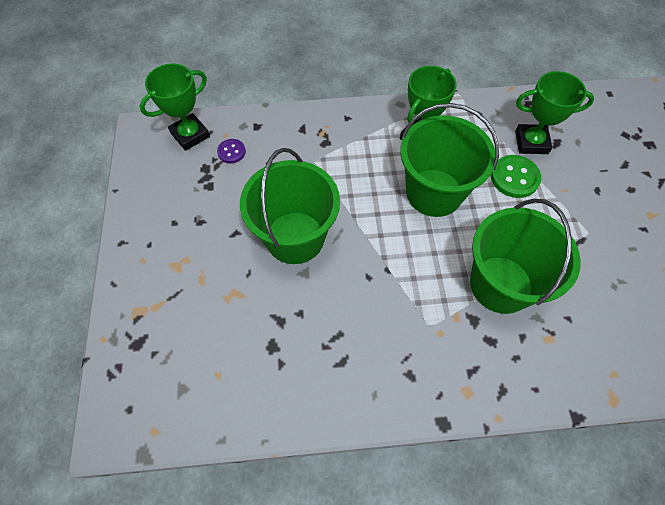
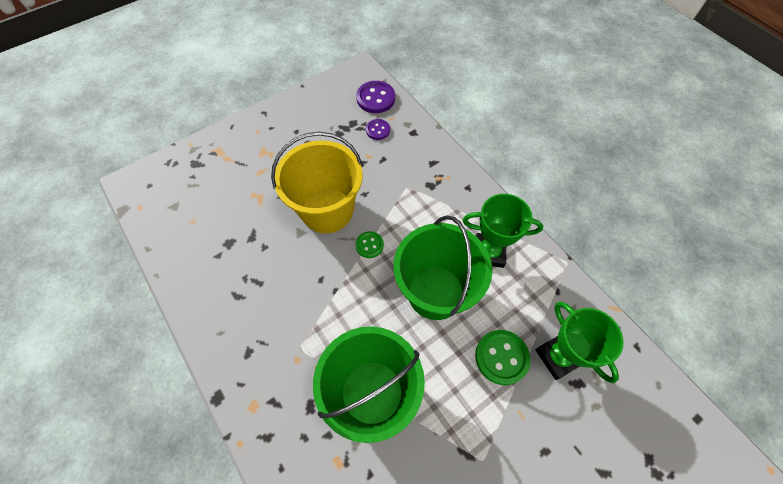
camera: 60 degrees right, 0 degrees up
green trophy [140,63,210,151] -> purple button [356,81,395,113]
green bucket [240,148,340,264] -> yellow bucket [271,132,362,233]
none -> green button [355,231,384,258]

